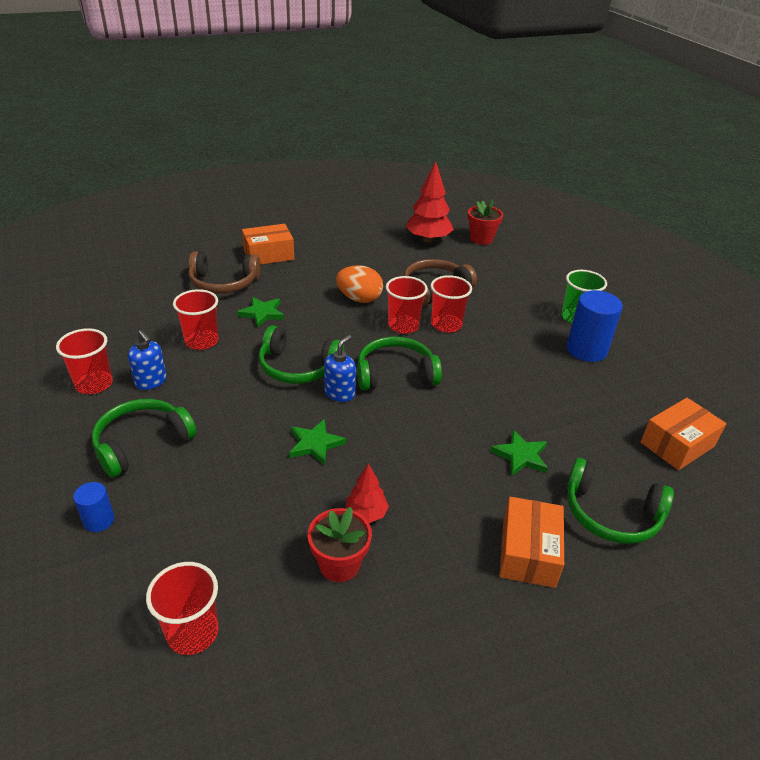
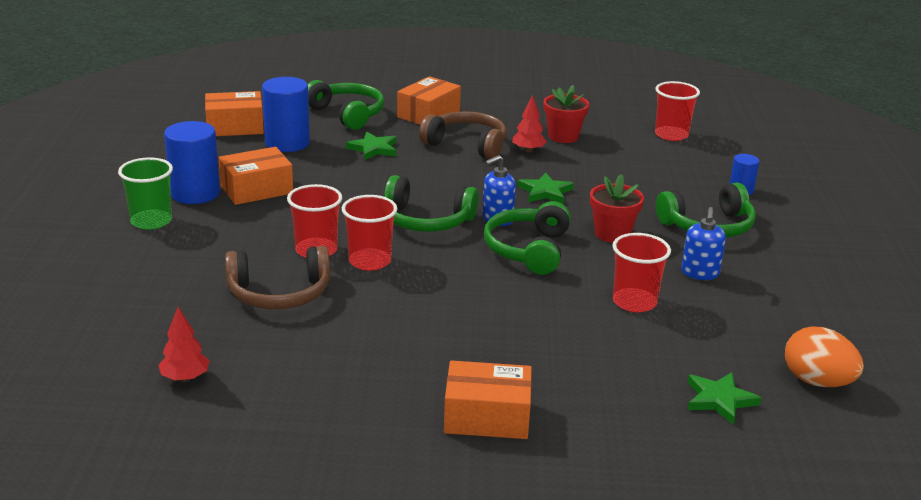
camera: 155 degrees left, 10 degrees down
red cup [56,328,113,394] -> none
blue soap dispenser [128,330,167,390] -> blue soap dispenser turned 150 degrees counterclockwise [681,207,726,280]
brown headphones [188,251,261,294] -> brown headphones moved to [419,111,506,159]
green star [237,297,284,328] -> green star moved to [687,372,761,425]
green headphones [259,325,344,384] -> green headphones turned 120 degrees counterclockwise [484,201,571,275]
orange egg [336,265,383,303] -> orange egg moved to [785,326,864,387]
red tree [405,161,454,242] -> red tree [158,307,210,382], size x0.55
red flower pot [468,200,503,245] -> red flower pot moved to [590,174,644,243]
none -> orange box [218,147,293,205]
none -> blue cylinder [262,77,310,152]

